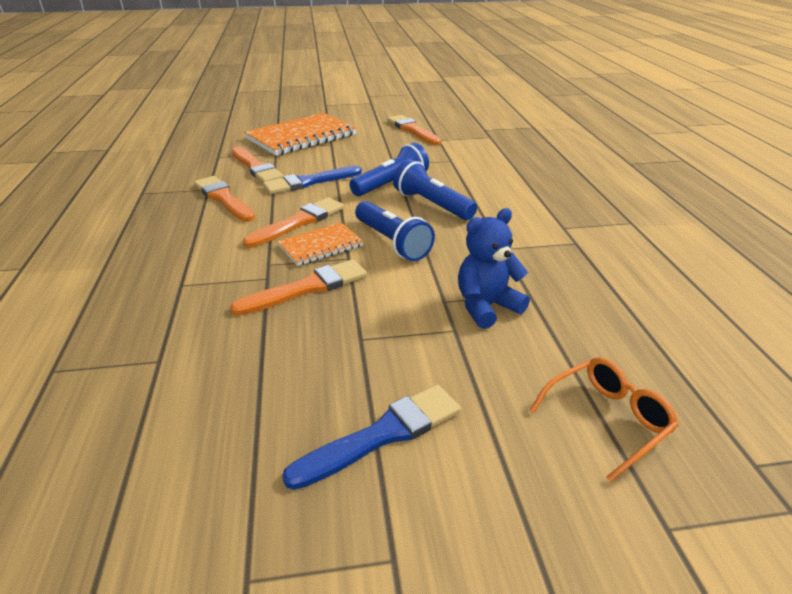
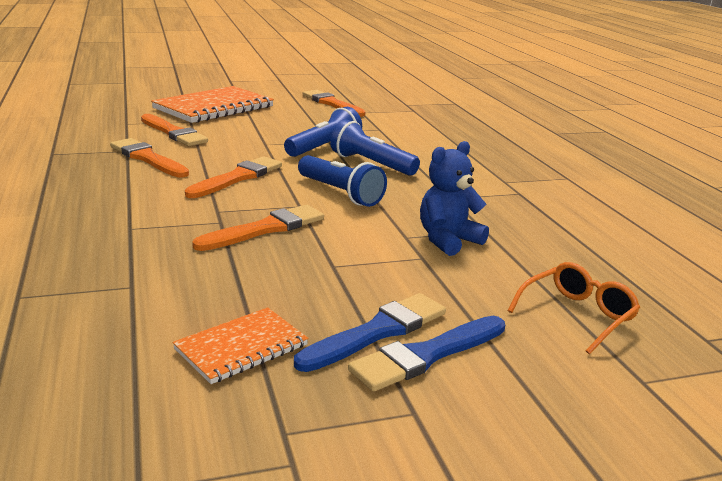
camera: 10 degrees left, 10 degrees down
blue brush [263,166,362,194] -> blue brush moved to [348,316,505,392]
orange notebook [277,222,364,266] -> orange notebook moved to [173,307,309,384]

